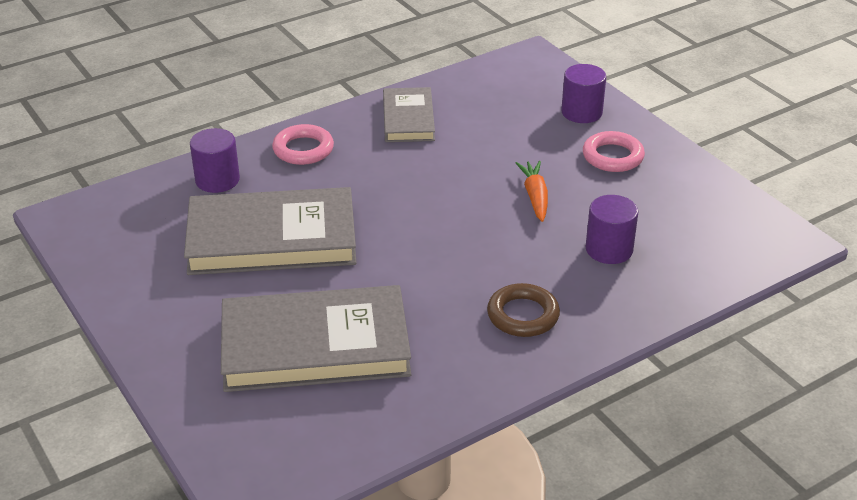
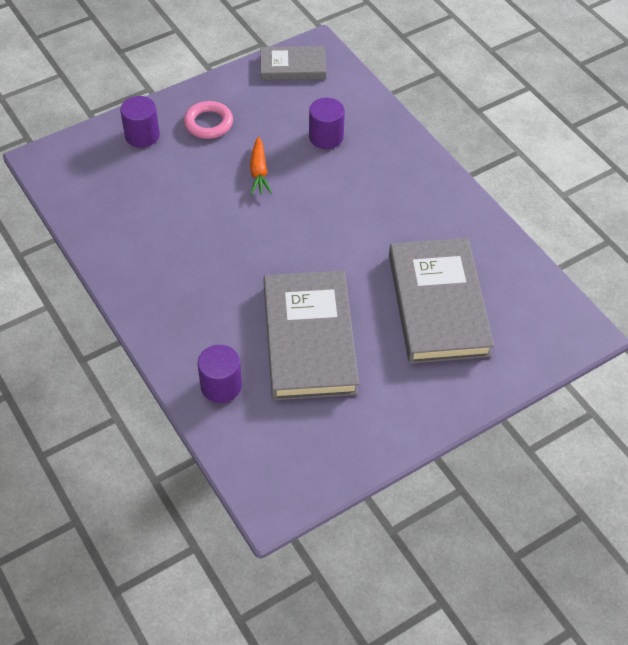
camera: 90 degrees left, 15 degrees up
pink ring [272,124,334,165] -> none
grey book [383,87,435,142] -> grey book moved to [261,46,326,80]
brown ring [487,283,560,337] -> none
orange carrot [516,161,548,222] -> orange carrot turned 90 degrees counterclockwise [250,137,272,195]

